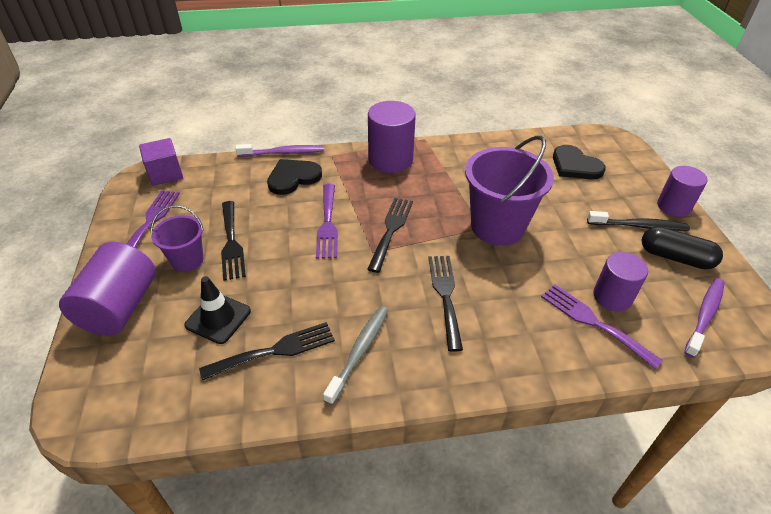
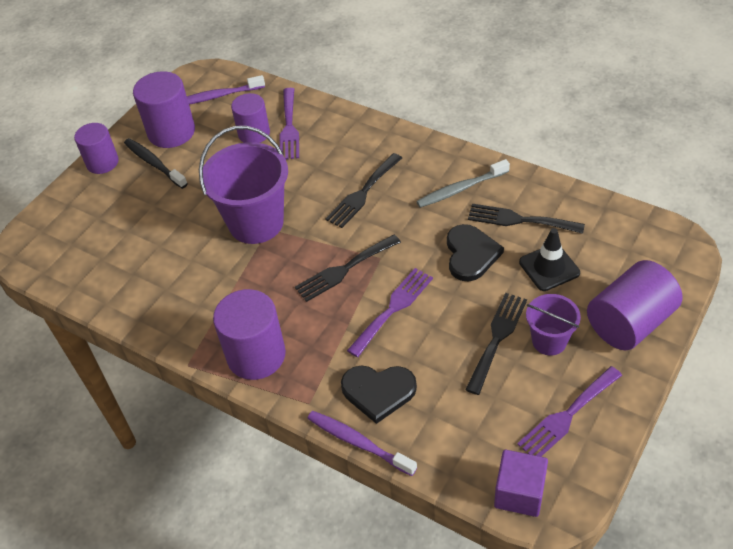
camera: 135 degrees left, 5 degrees up
black heart [553,145,606,180] -> black heart moved to [447,224,504,281]
black capsule [642,226,723,269] -> purple cylinder [133,71,195,148]

